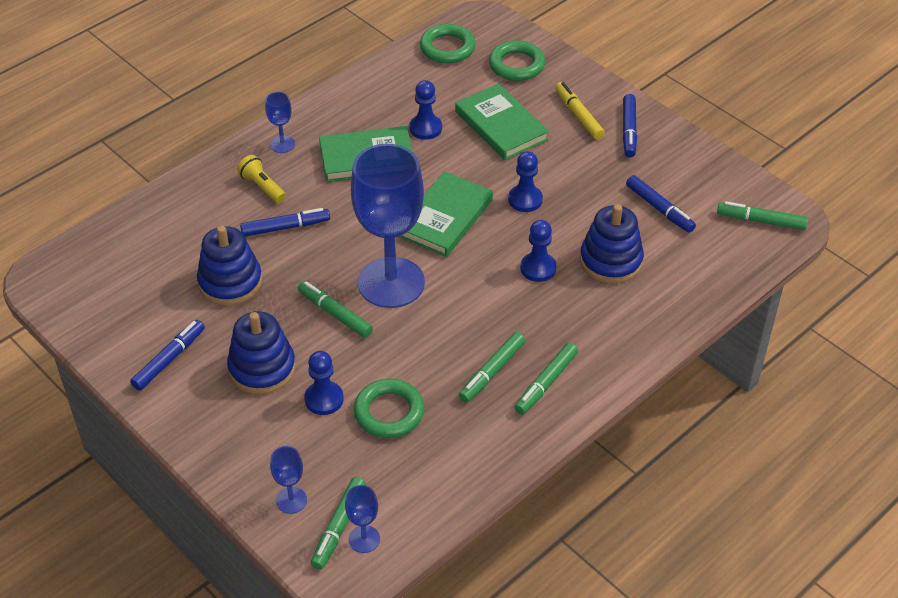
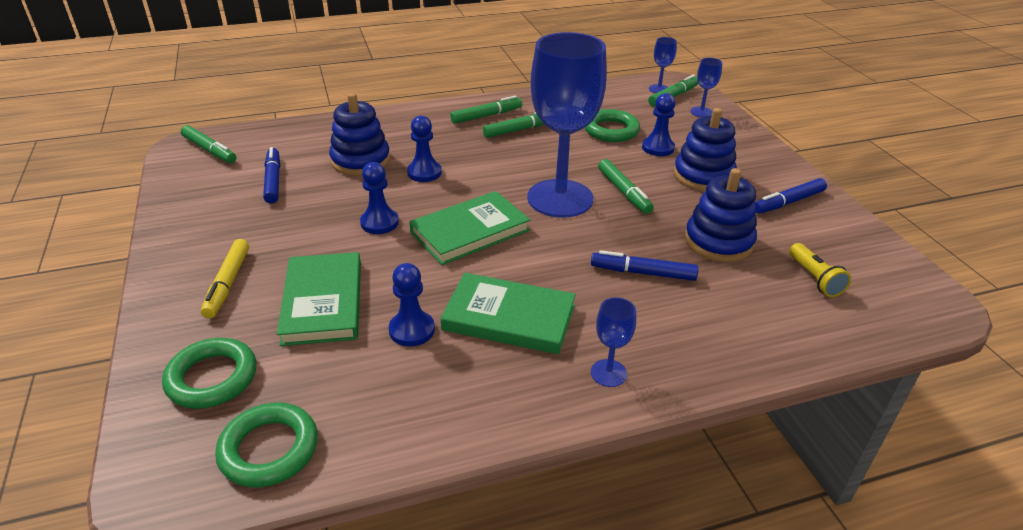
camera: 155 degrees left, 10 degrees down
yellow flashlight [237,155,286,203] -> yellow flashlight moved to [789,243,851,297]
blue marker [623,94,637,157] -> none

